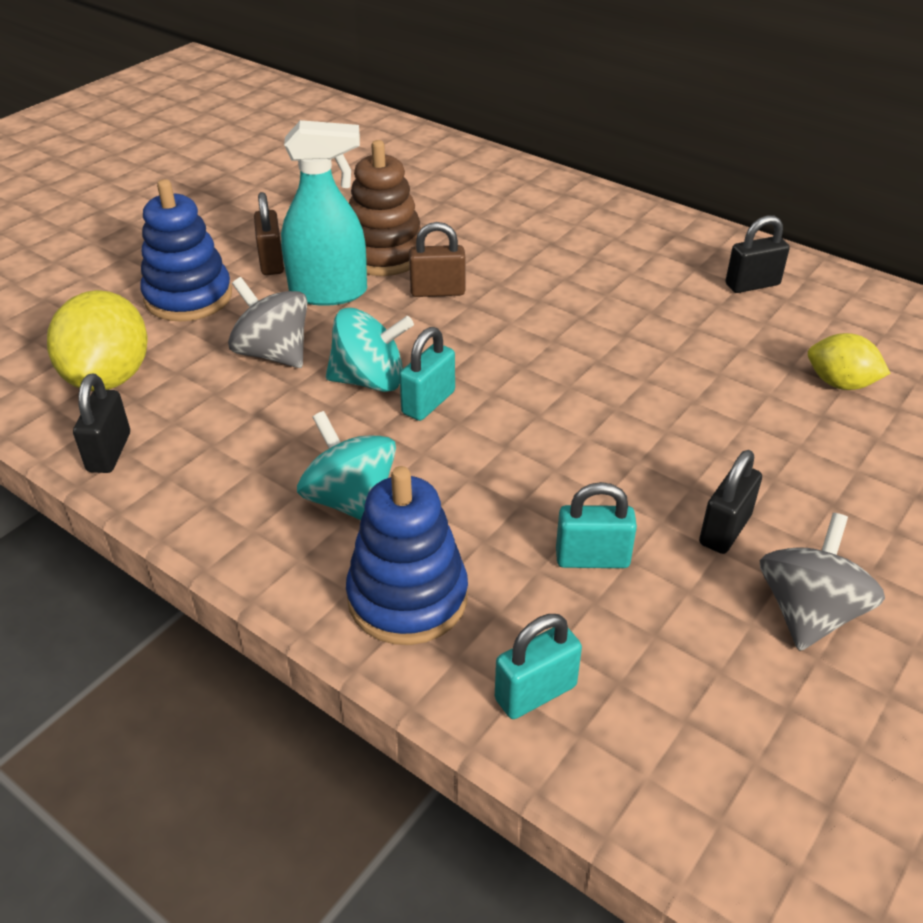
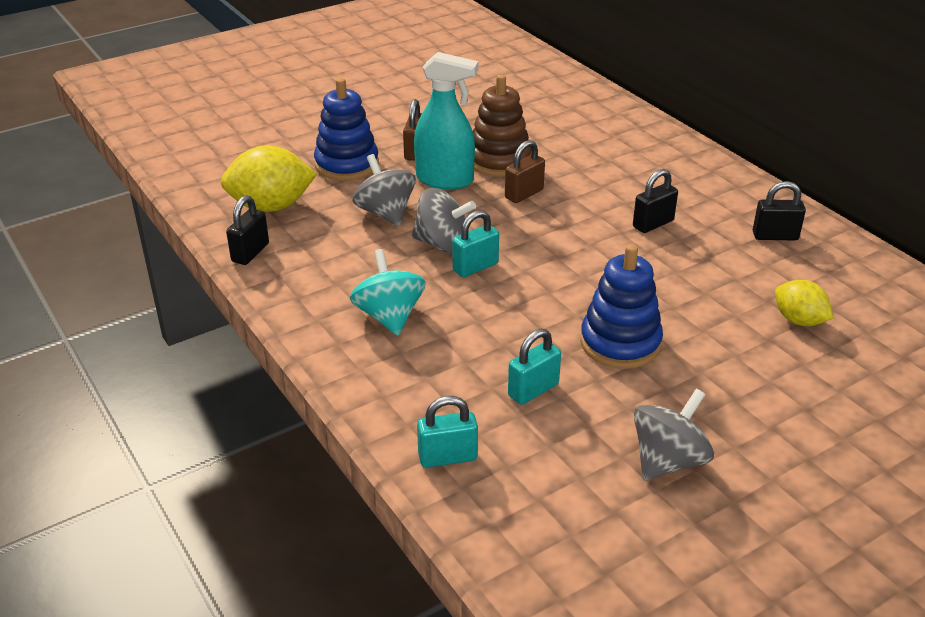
camera: 20 degrees right, 5 degrees down
yellow lemon [47,290,147,391] -> yellow lemon turned 60 degrees clockwise [221,146,317,212]
turquoise spinning top [326,308,414,392] -> grey spinning top [412,188,476,253]
blue stacking toy [346,466,468,645] -> blue stacking toy moved to [580,244,663,369]
brown padlock [409,222,465,297] -> brown padlock turned 60 degrees counterclockwise [505,140,545,203]
turquoise padlock [556,482,637,568] -> turquoise padlock turned 60 degrees counterclockwise [508,329,561,405]
black padlock [699,450,762,554] -> black padlock moved to [633,169,678,233]

